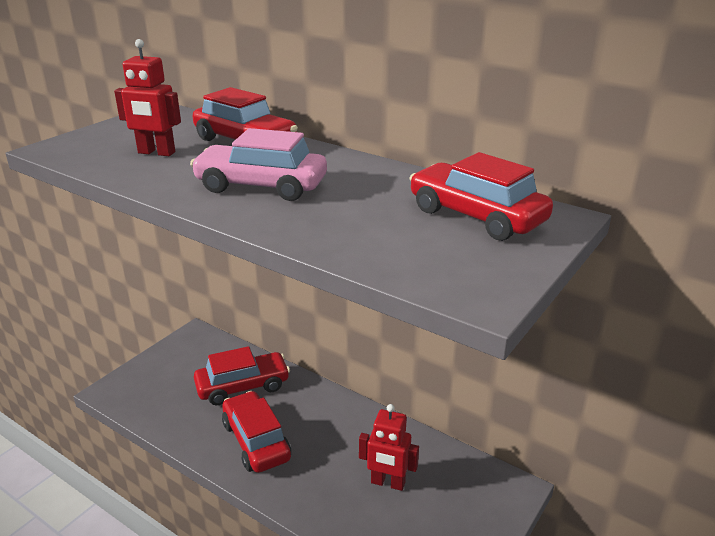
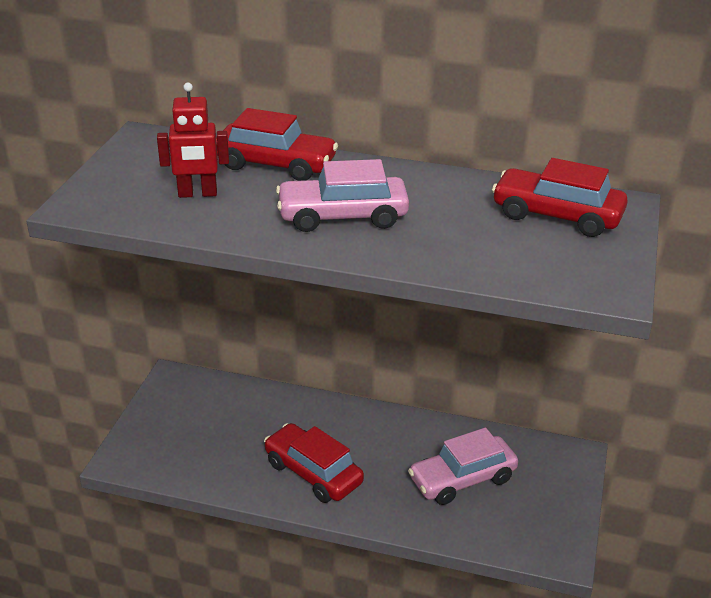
camera: 20 degrees left, 5 degrees up
red car [194,346,290,405] -> none
red robot [359,404,419,491] -> pink car [408,428,518,505]

